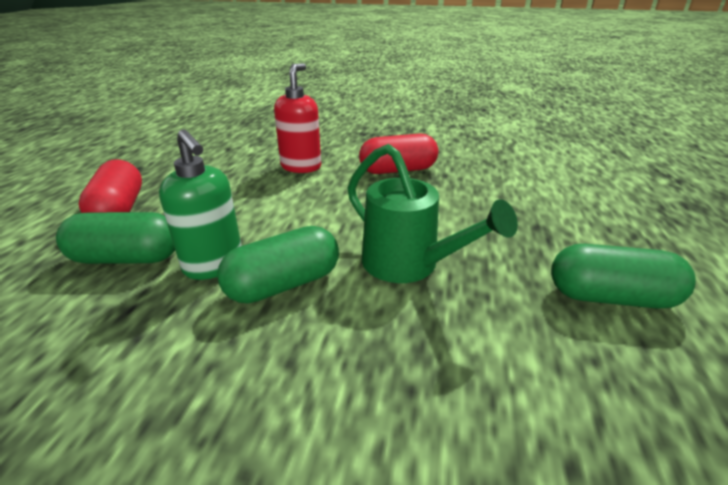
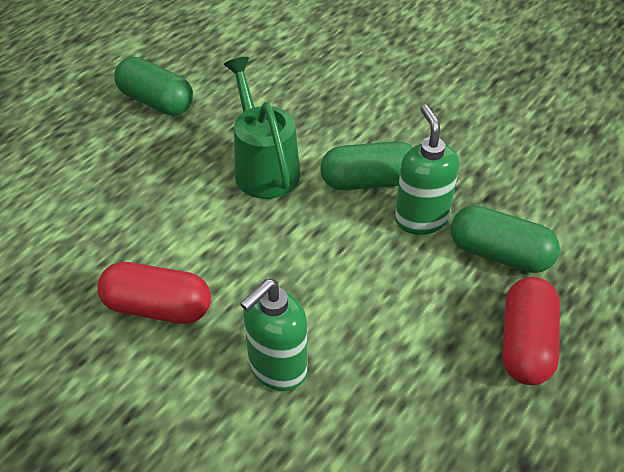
camera: 155 degrees left, 15 degrees up
red soap dispenser [274,63,321,173] -> green soap dispenser [240,279,308,391]

